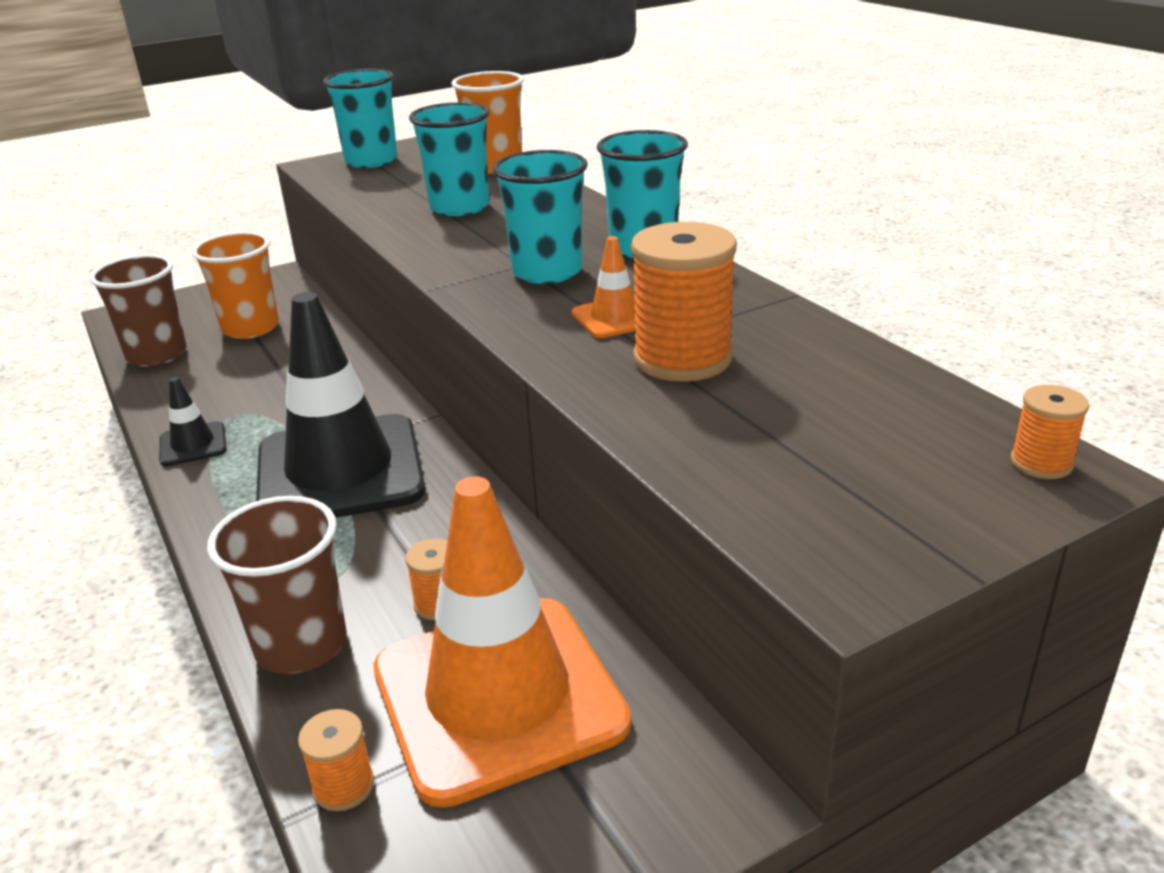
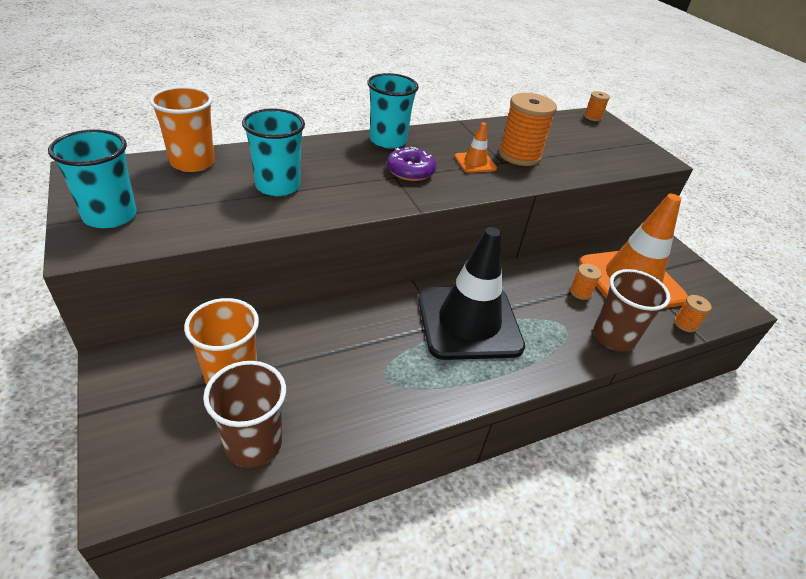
camera: 90 degrees left, 10 degrees up
black traffic cone [159,377,227,466] -> none
turquoise cup [493,150,588,284] -> purple donut [387,147,436,181]

